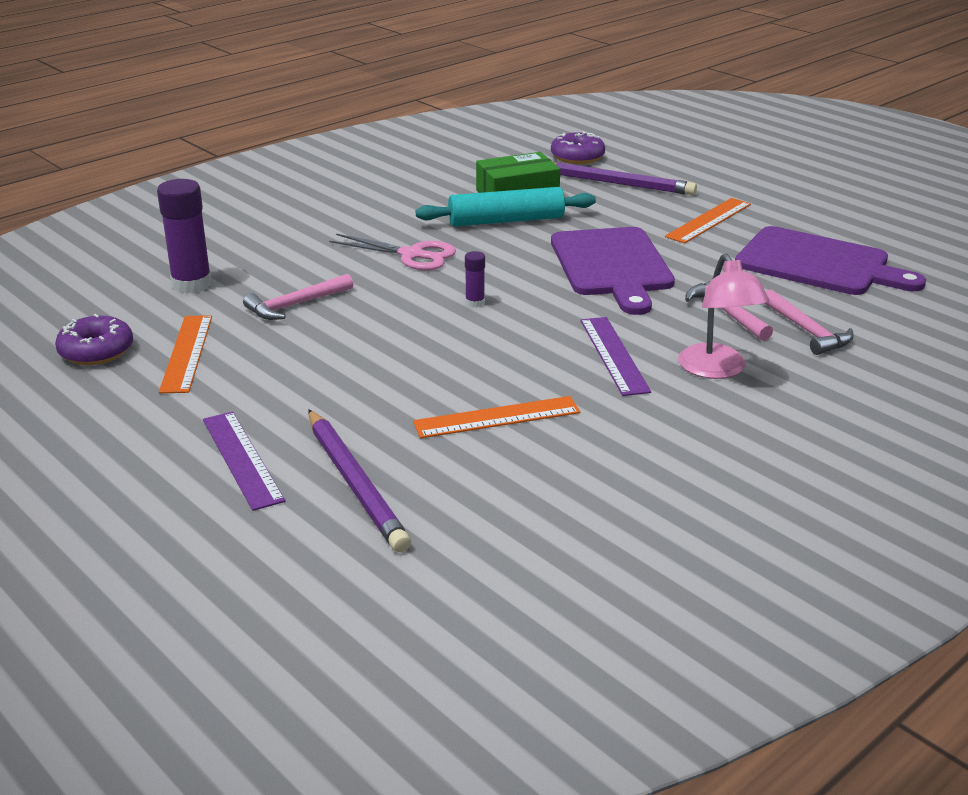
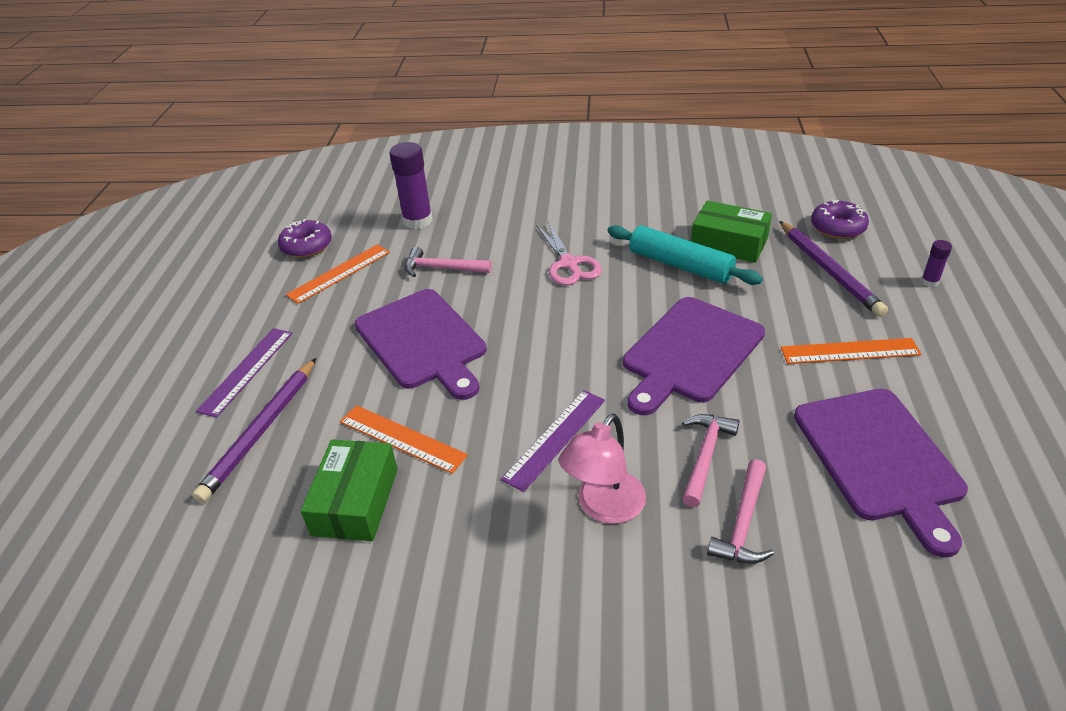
camera: 50 degrees right, 10 degrees up
purple glue stick [465,251,485,307] -> purple glue stick moved to [921,240,952,287]
none -> green box [301,440,398,541]
none -> purple cutting board [355,289,486,400]

